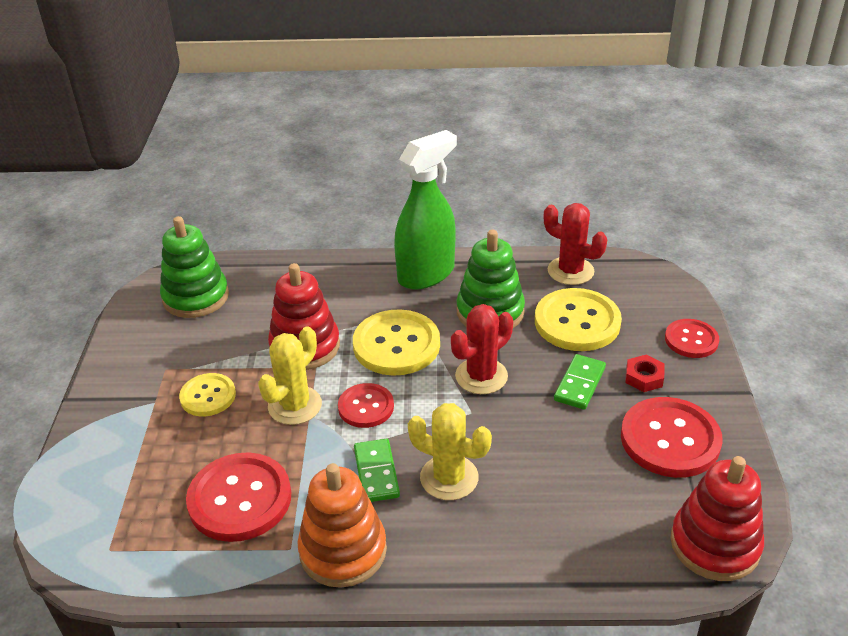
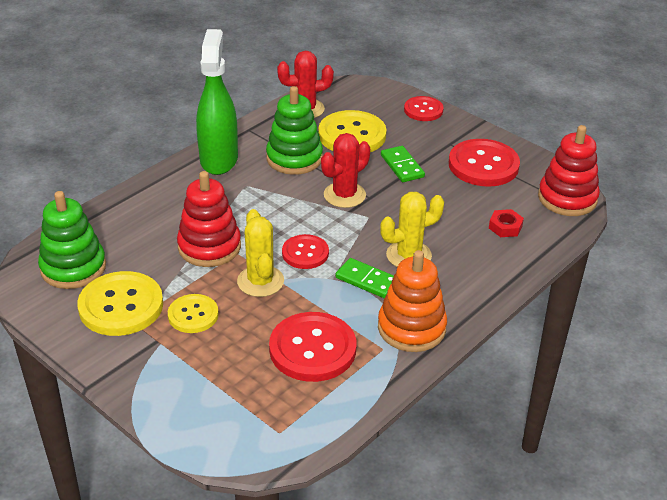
camera: 50 degrees left, 0 degrees up
yellow button [353,309,440,376] -> yellow button moved to [77,271,163,336]
red cactus [451,304,513,394] -> red cactus turned 45 degrees clockwise [321,133,370,208]
red nut [625,355,664,392] -> red nut moved to [489,209,524,237]

